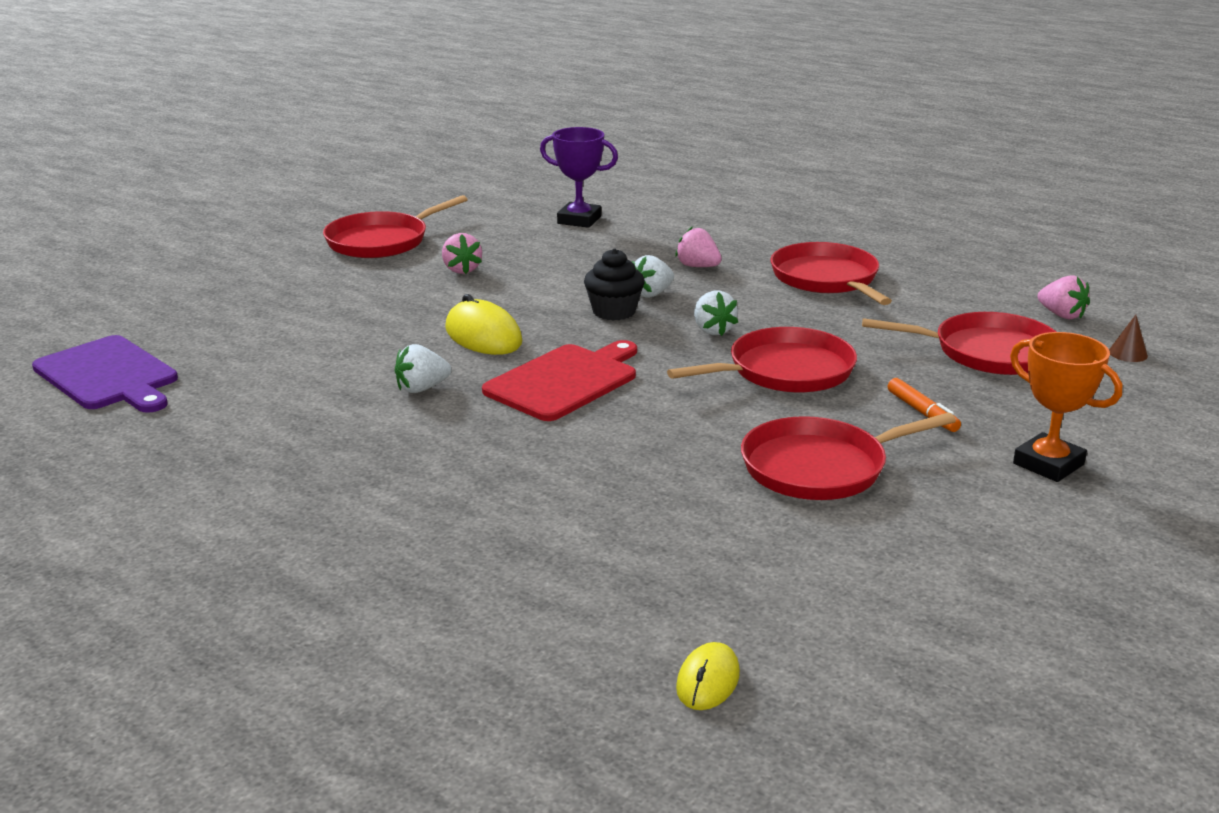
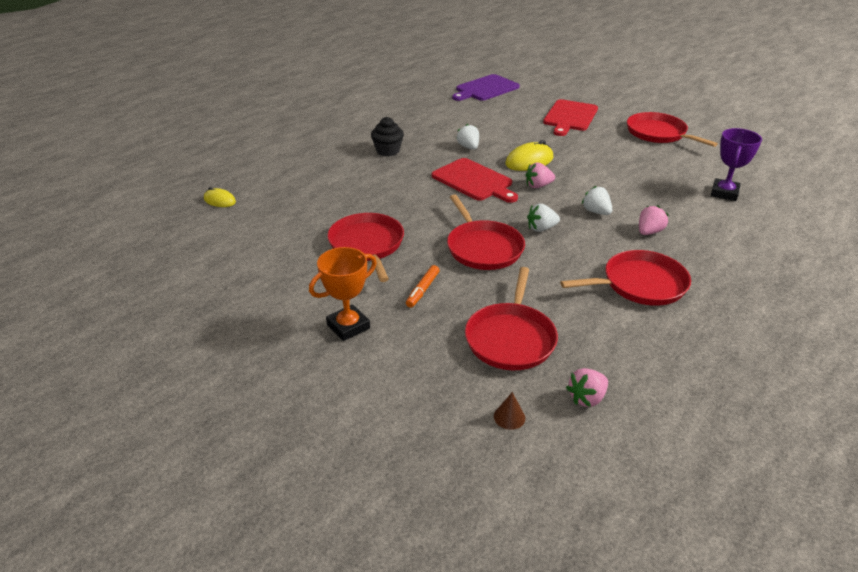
camera: 95 degrees right, 10 degrees up
pink strawberry [442,233,482,274] -> pink strawberry moved to [525,163,555,188]
black cupcake [584,248,645,321] -> black cupcake moved to [371,117,404,156]
orange marker [888,378,961,432] -> orange marker turned 45 degrees counterclockwise [406,265,439,308]
none -> red cutting board [543,99,598,136]

